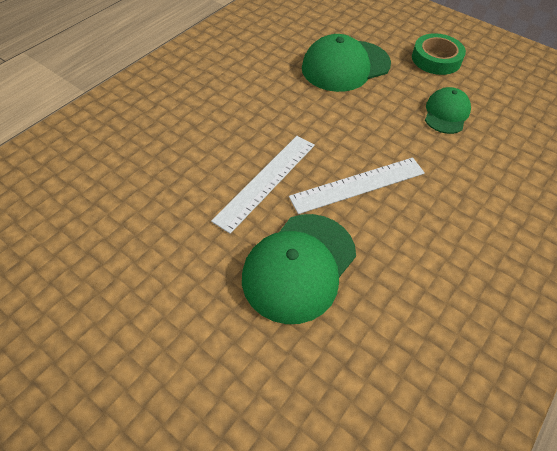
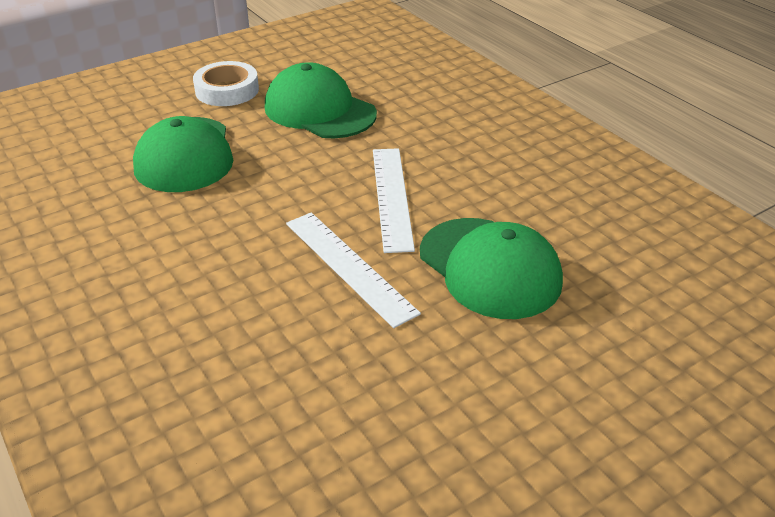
camera: 70 degrees left, 15 degrees down
green tape [412,33,466,75] -> white tape [193,61,259,106]
green cap [425,87,471,134] -> green cap [265,63,377,138], size x1.69

